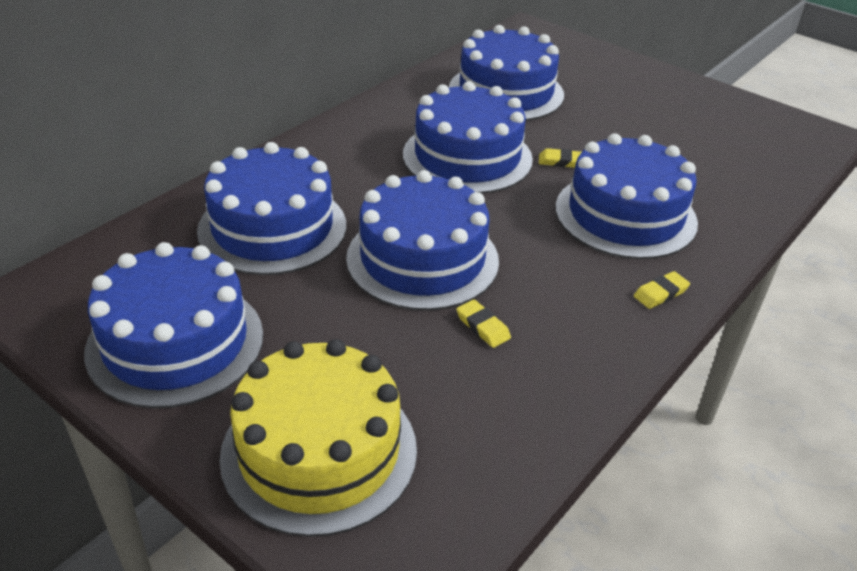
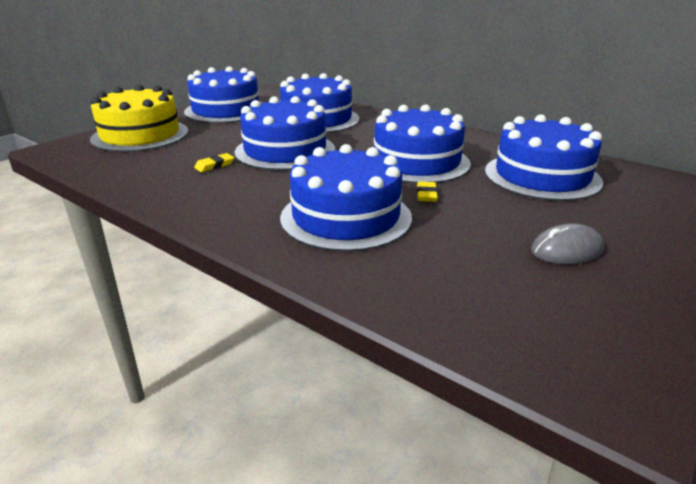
camera: 90 degrees right, 10 degrees down
yellow eraser [634,271,690,309] -> none
none -> grey mouse [531,223,604,264]

